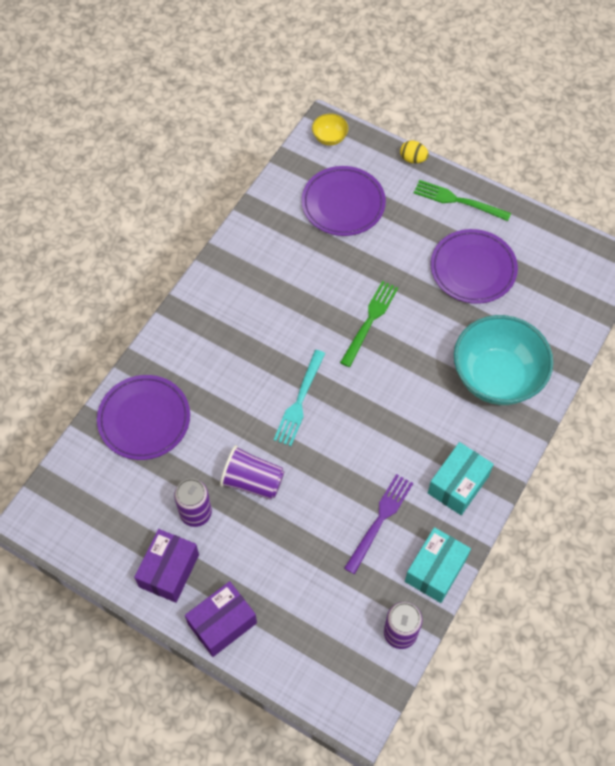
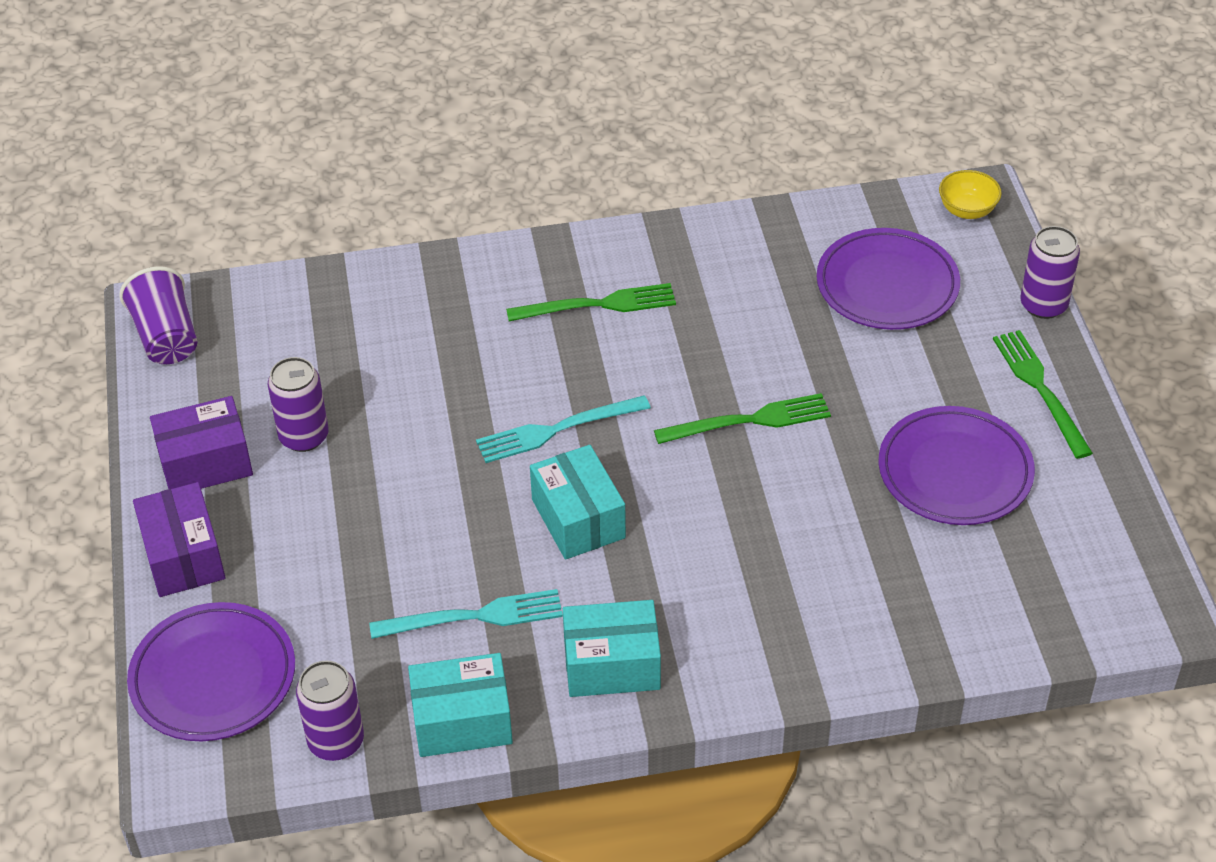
camera: 50 degrees right, 15 degrees down
purple plate [97,375,190,460] -> purple plate moved to [127,602,295,741]
purple box [185,581,257,657] -> purple box turned 60 degrees clockwise [133,482,226,597]
purple cup [220,445,284,500] -> purple cup moved to [119,266,197,364]
purple fork [344,474,413,574] -> turquoise fork [369,589,563,639]
yellow egg [400,141,429,163] -> purple can [1020,226,1080,319]
turquoise bowl [454,315,553,405] -> none
none -> green fork [506,283,676,321]
none -> turquoise box [530,445,626,560]

